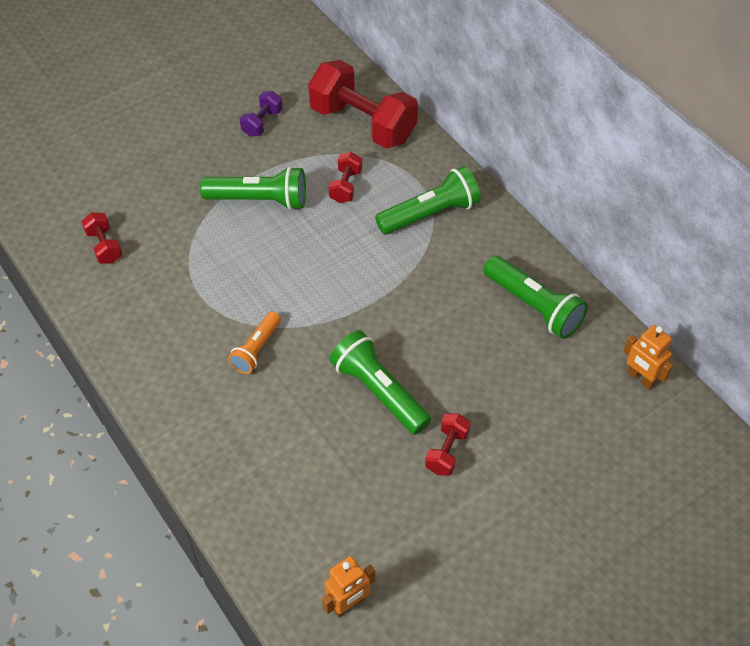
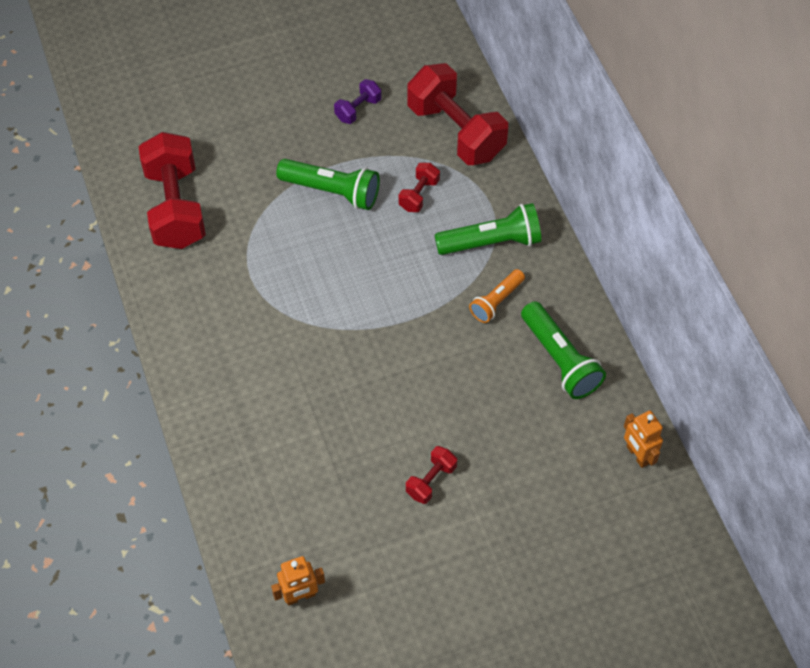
camera: 15 degrees right, 5 degrees up
red dumbbell [81,212,122,264] -> red dumbbell [138,132,206,249], size x2.18
orange flashlight [228,311,281,374] -> orange flashlight moved to [469,269,525,323]
green flashlight [329,330,431,435] -> none

